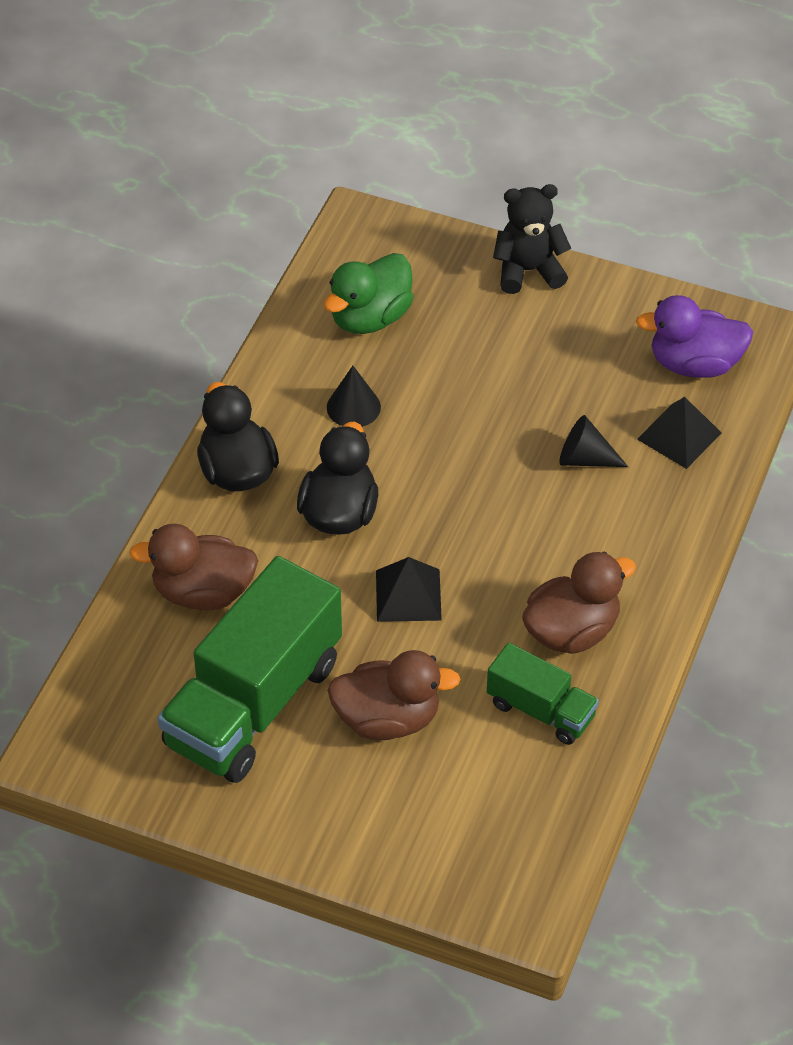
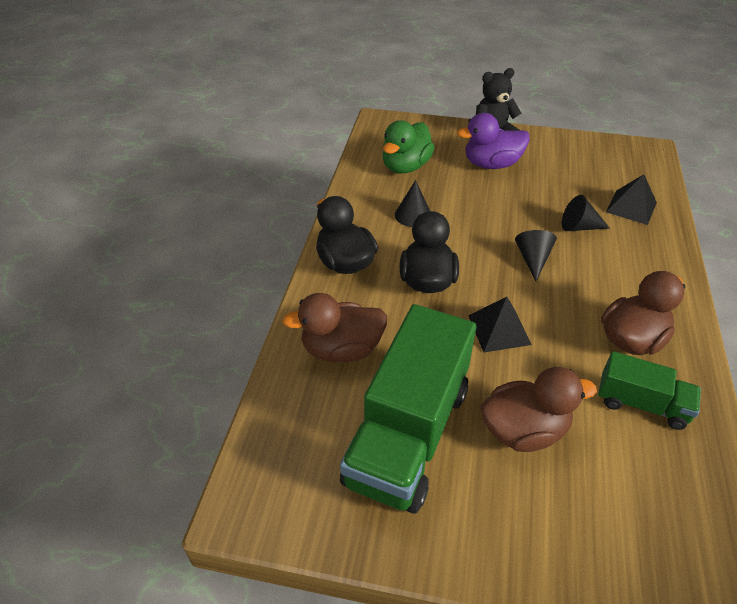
camera: 10 degrees left, 5 degrees down
purple duck [636,295,753,378] -> purple duck moved to [457,113,530,169]
none -> black cone [515,230,557,281]

